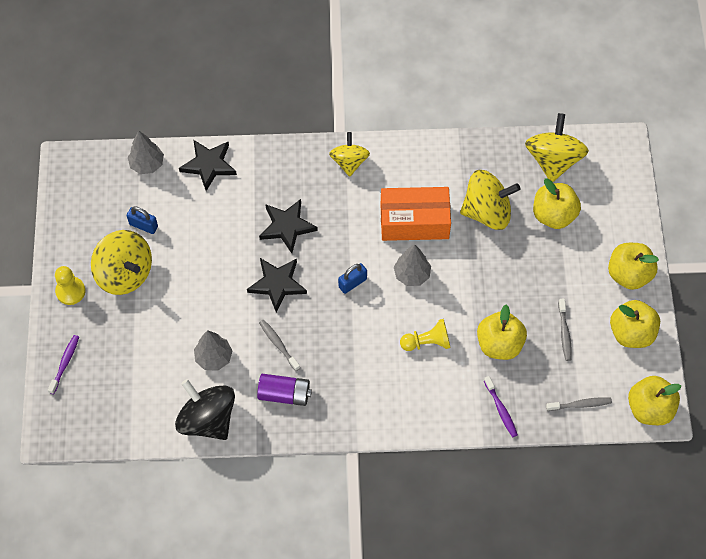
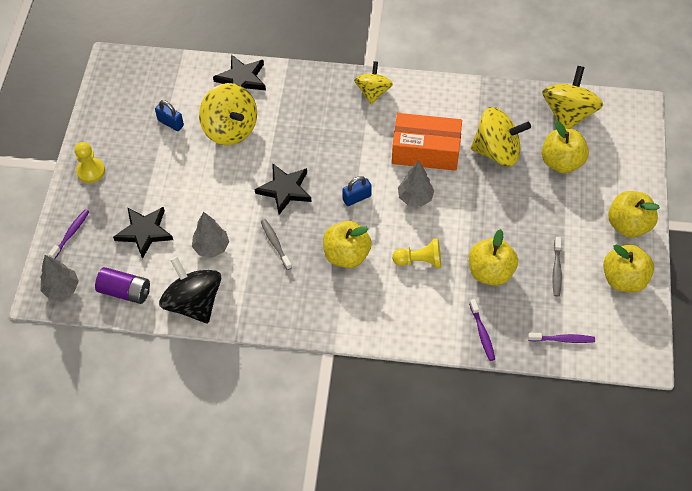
camera: 10 degrees right, 5 degrees down
yellow spinning top [91,230,152,295] -> yellow spinning top moved to [199,83,257,145]
grey tree [128,131,164,174] -> grey tree moved to [40,255,79,300]
purple battery [257,374,312,406] -> purple battery moved to [95,267,150,304]
black star [259,199,318,253] -> black star moved to [113,207,173,259]
grey toothbrush [546,397,612,411] -> purple toothbrush [528,333,595,343]
yellow apple [628,376,681,425] -> yellow apple moved to [323,221,372,268]

